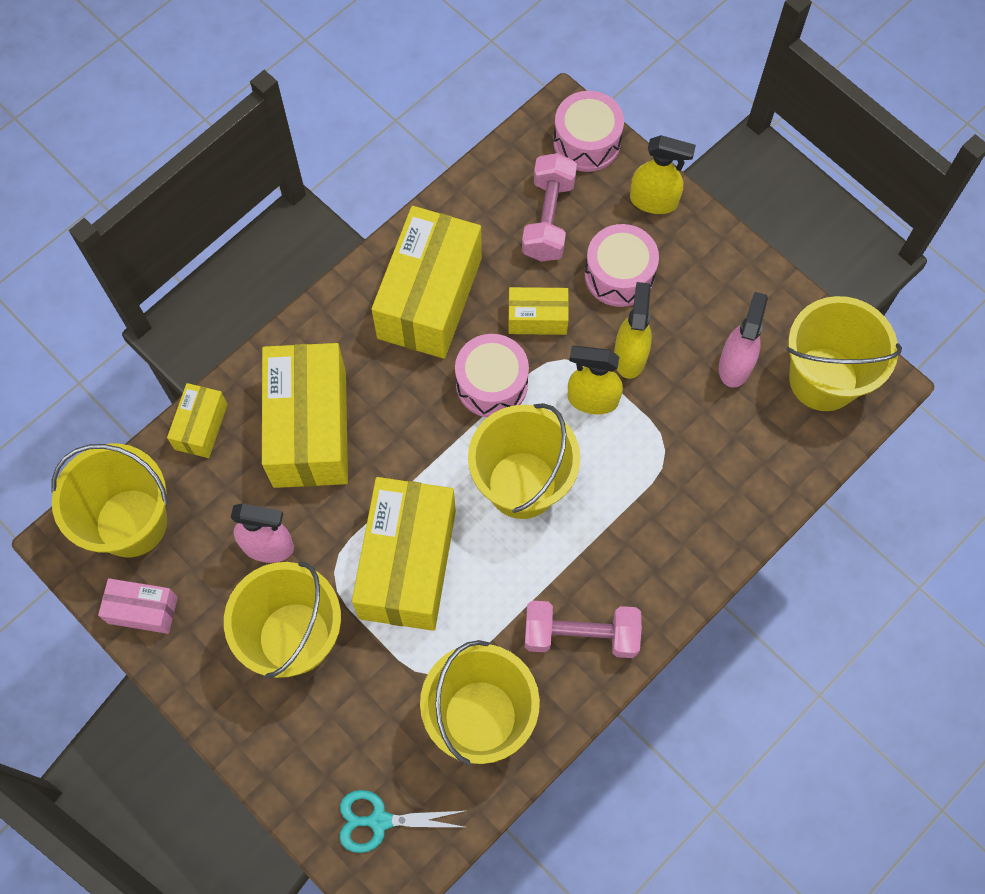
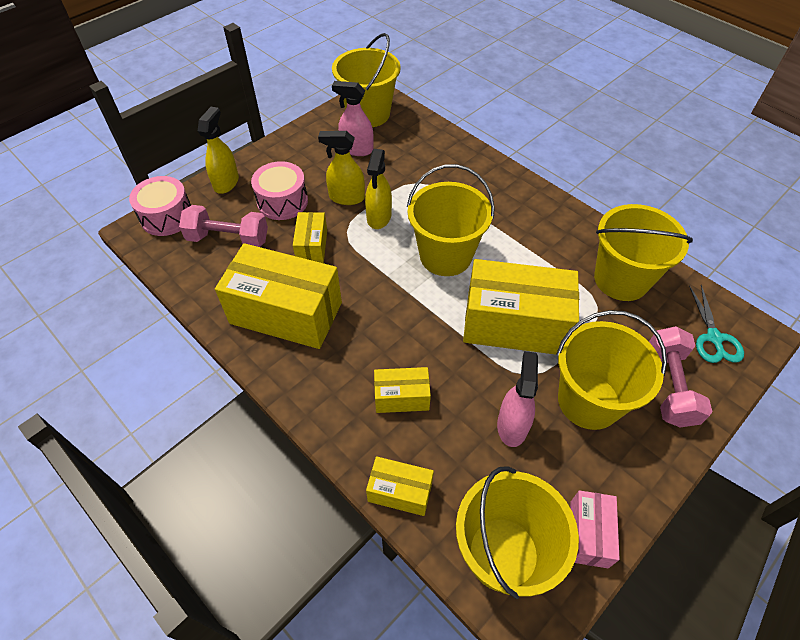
camera: 90 degrees left, 15 degrees down
yellow box [262,343,348,488] -> yellow box [374,367,431,413], size x0.49
pink drum [455,334,529,417] -> none
pink dumbbell [525,600,642,658] -> pink dumbbell moved to [649,326,712,428]

